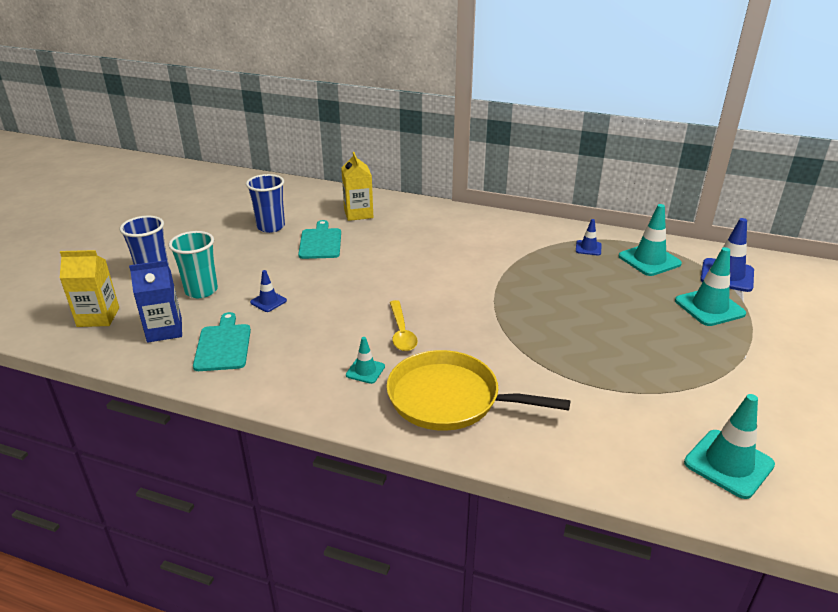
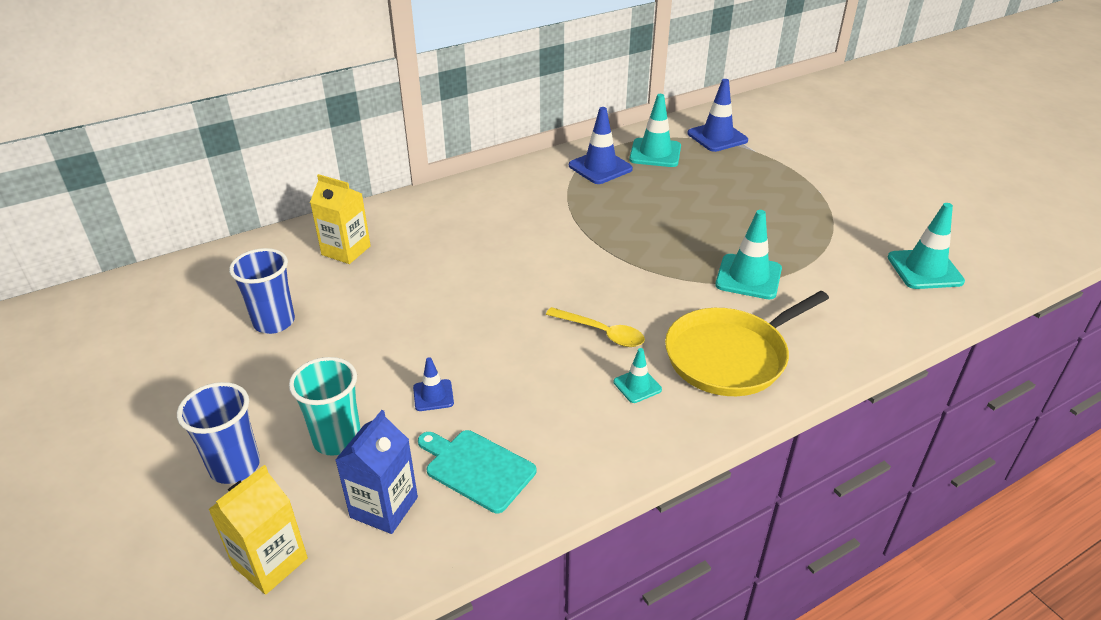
camera: 50 degrees left, 5 degrees up
turquoise cutting board [298,220,341,259] -> none
blue traffic cone [576,219,601,255] -> blue traffic cone [569,107,633,184], size x1.84
turquoise traffic cone [675,247,746,326] -> turquoise traffic cone moved to [715,210,782,299]

